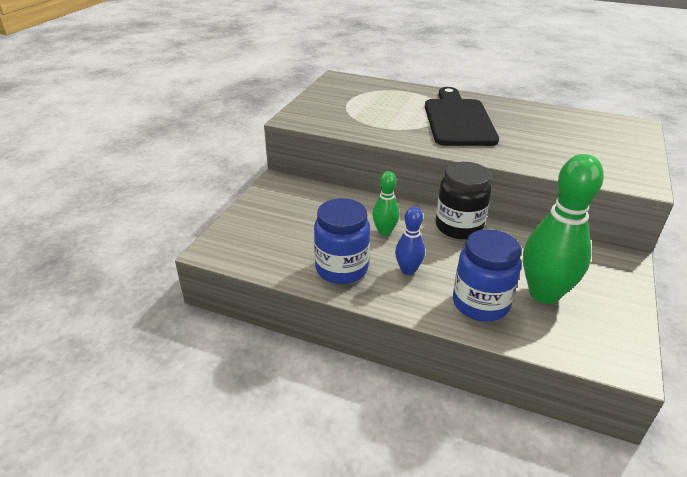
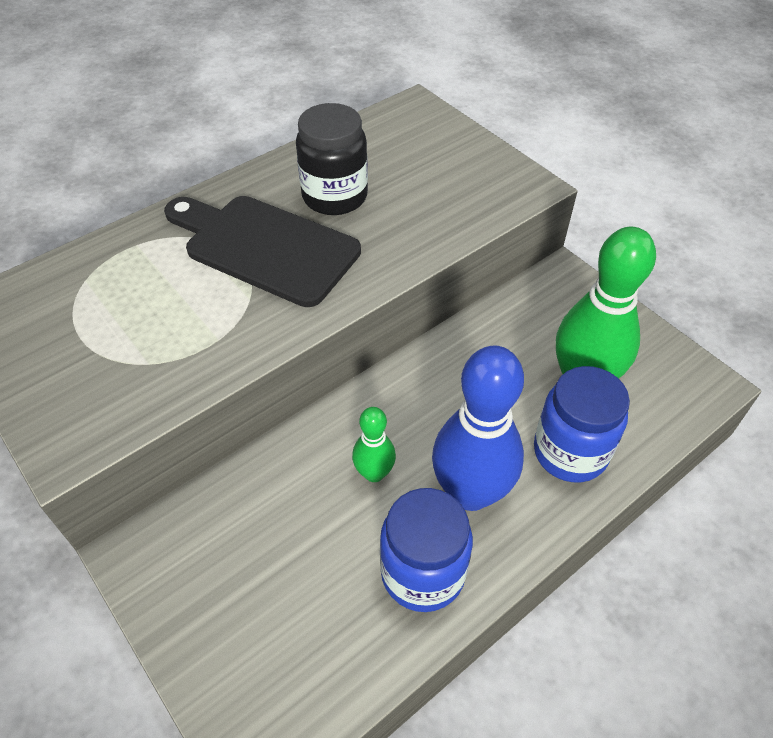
camera: 60 degrees left, 15 degrees up
blue bowling pin [395,207,425,275] -> blue bowling pin [432,345,524,511], size x1.97
black jar [436,162,491,239] -> black jar moved to [296,103,368,215]

